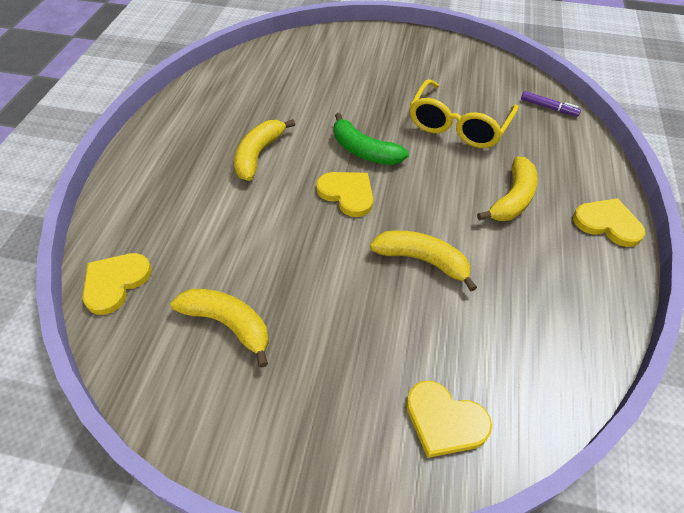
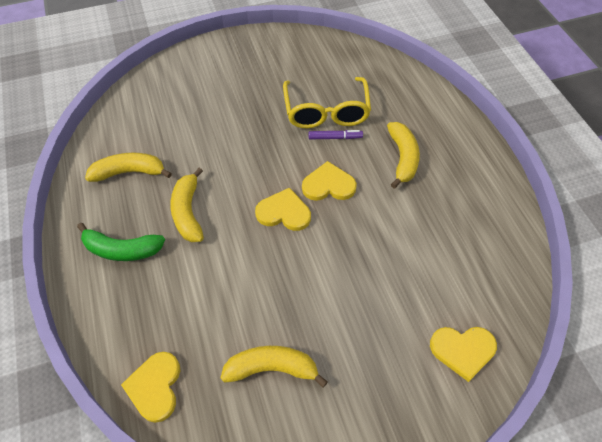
camera: 30 degrees left, 5 degrees up
green banana [334,113,409,165] -> green banana moved to [77,223,165,261]
yellow banana [370,230,477,291] -> yellow banana moved to [85,153,172,182]
purple marker [521,91,581,117] -> purple marker moved to [309,130,363,139]
yellow heart [573,198,645,247] -> yellow heart moved to [302,161,357,201]

